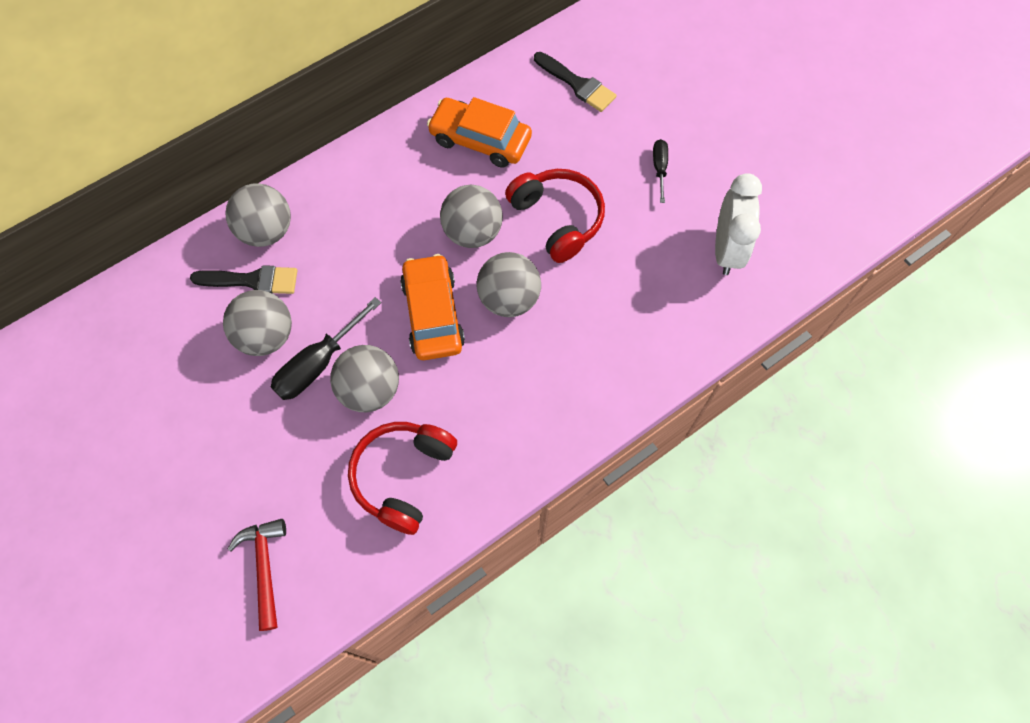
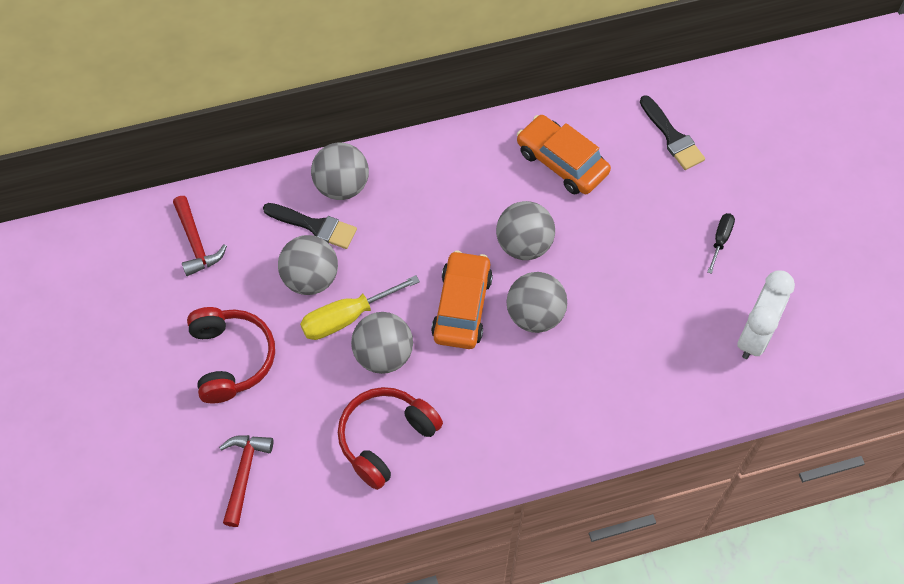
camera: 20 degrees right, 5 degrees down
black screwdriver [271,297,381,400] -> yellow screwdriver [300,275,420,340]
red headphones [505,169,605,263] -> red headphones moved to [187,307,275,404]
none -> red hammer [173,196,227,276]

